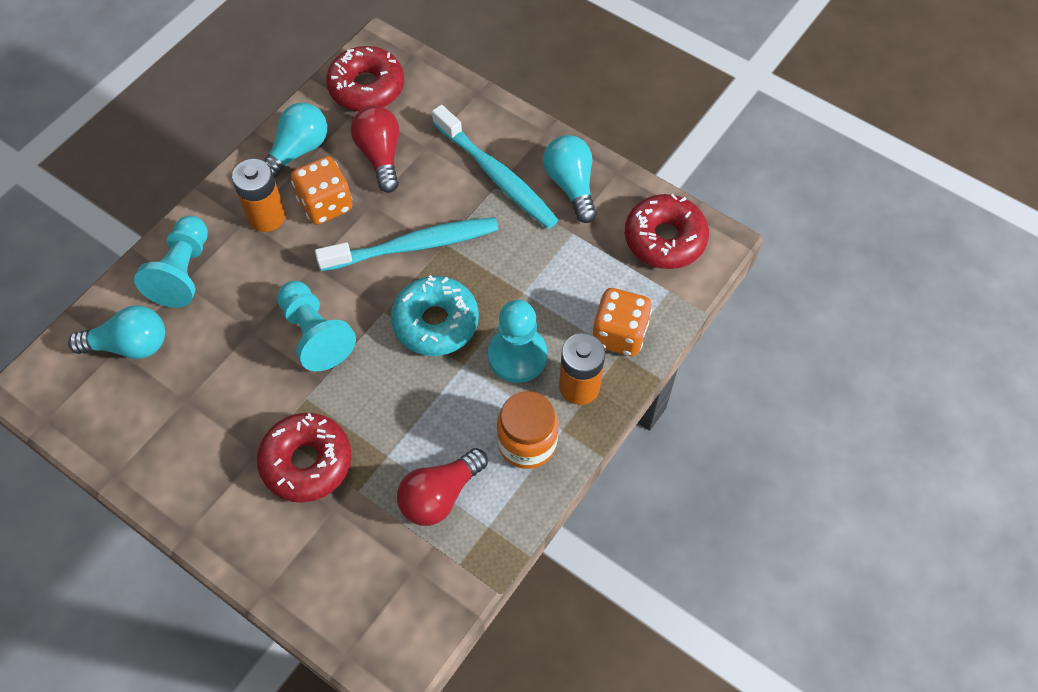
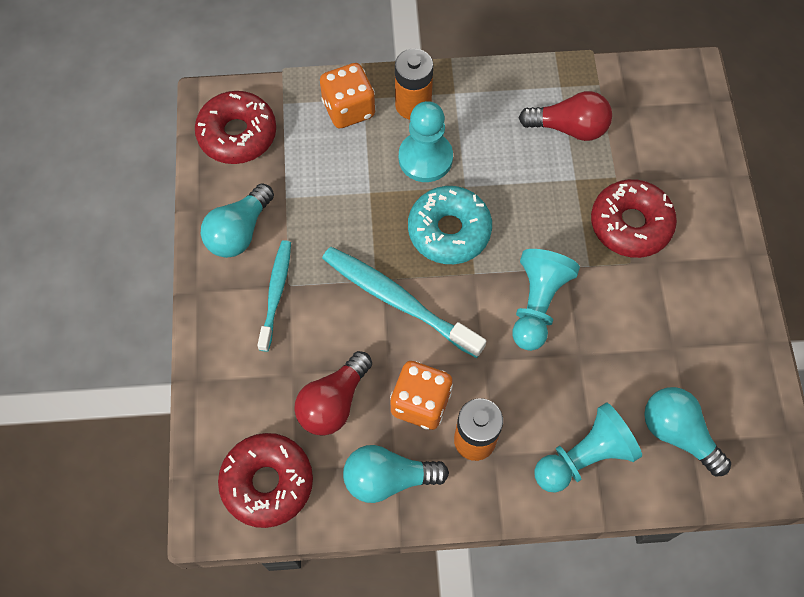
camera: 130 degrees left, 5 degrees up
turquoise toothbrush [432,105,558,229] -> turquoise toothbrush [257,240,291,352], size x0.64
orange jar [497,391,558,469] -> none

